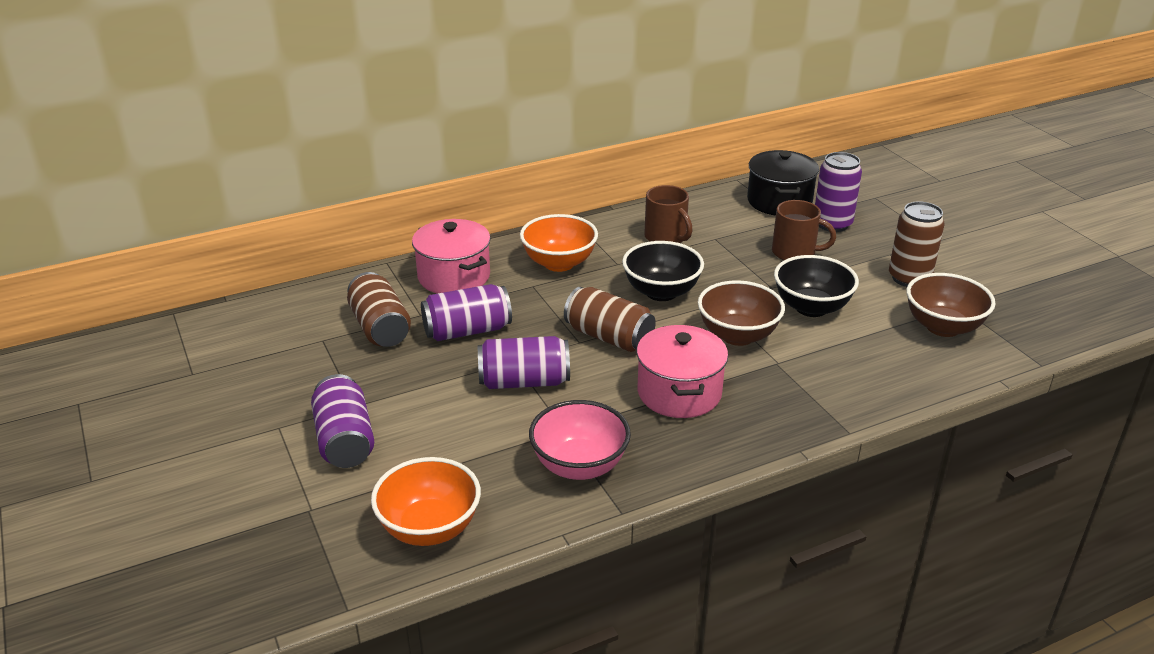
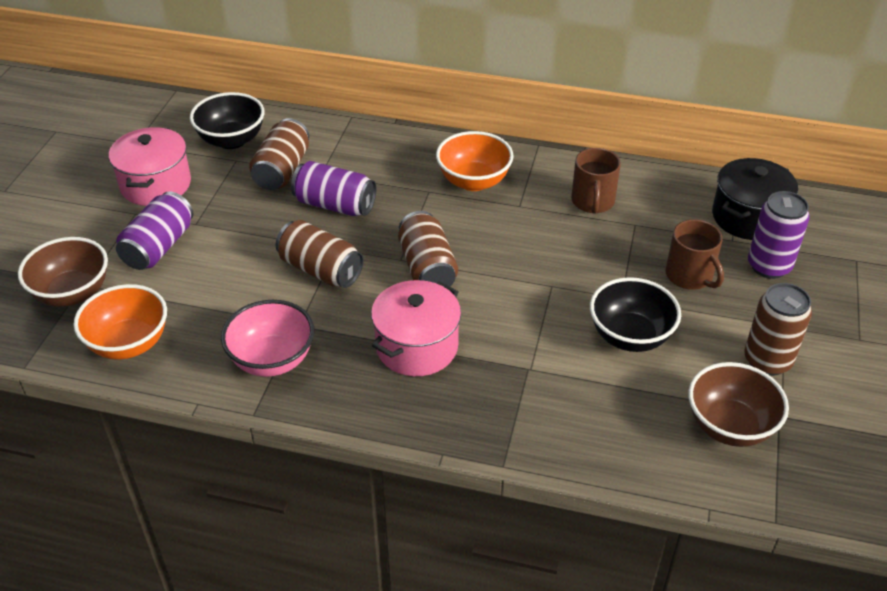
camera: 40 degrees right, 10 degrees up
pink pot [412,219,491,294] -> pink pot moved to [109,127,191,206]
purple can [478,336,570,389] -> brown can [276,220,364,288]
black bowl [622,241,704,301] -> black bowl moved to [190,92,264,149]
brown bowl [698,280,785,346] -> brown bowl moved to [18,237,108,307]

